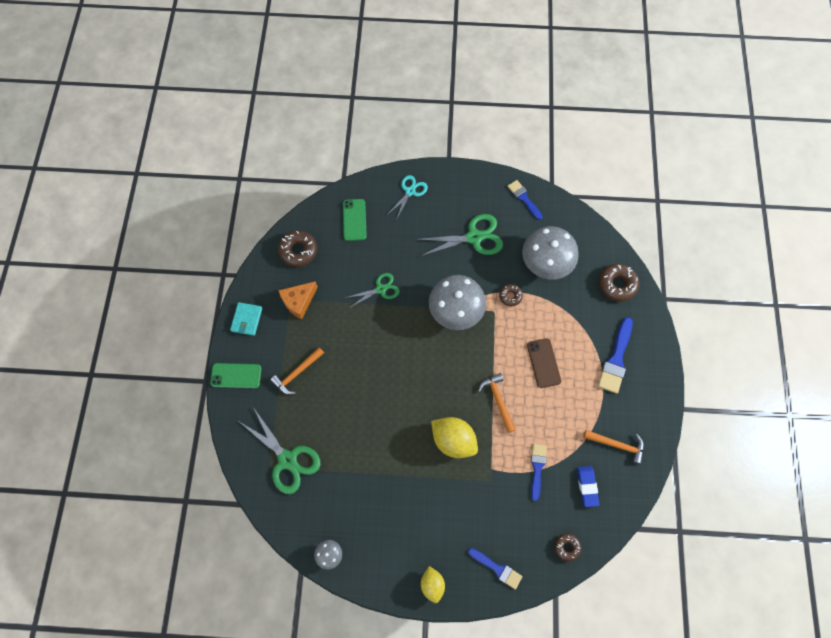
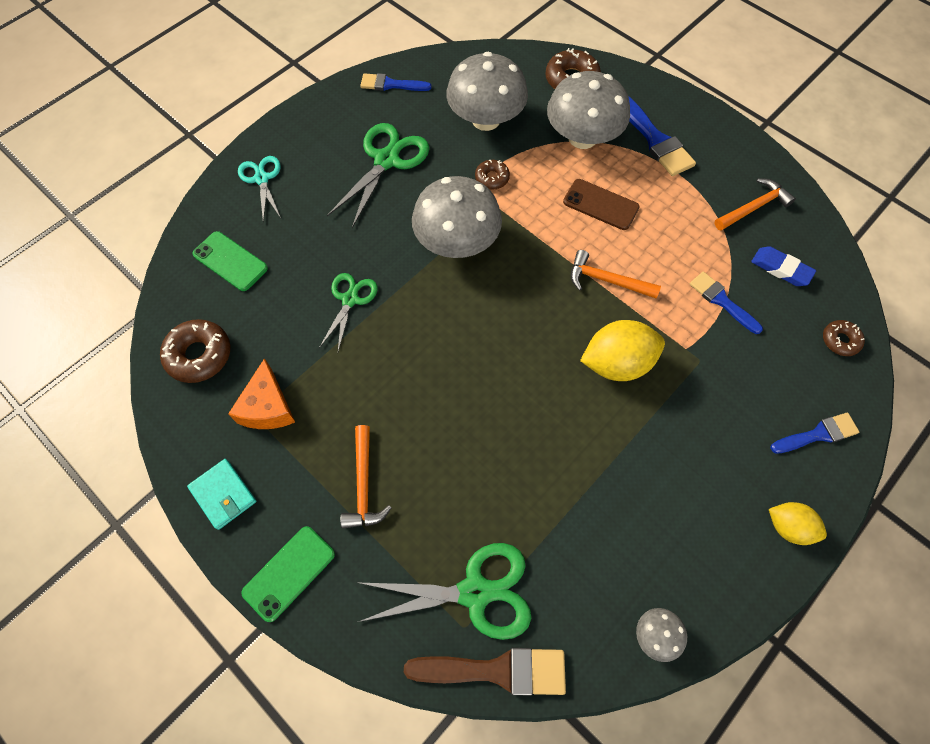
camera: 50 degrees left, 5 degrees down
none -> brown brush [404,648,566,696]
none -> grey mushroom [547,71,630,149]

